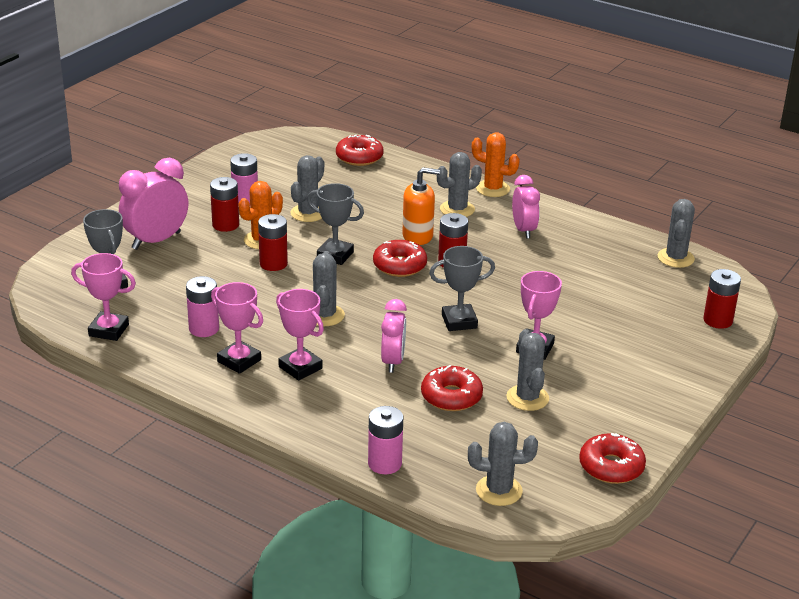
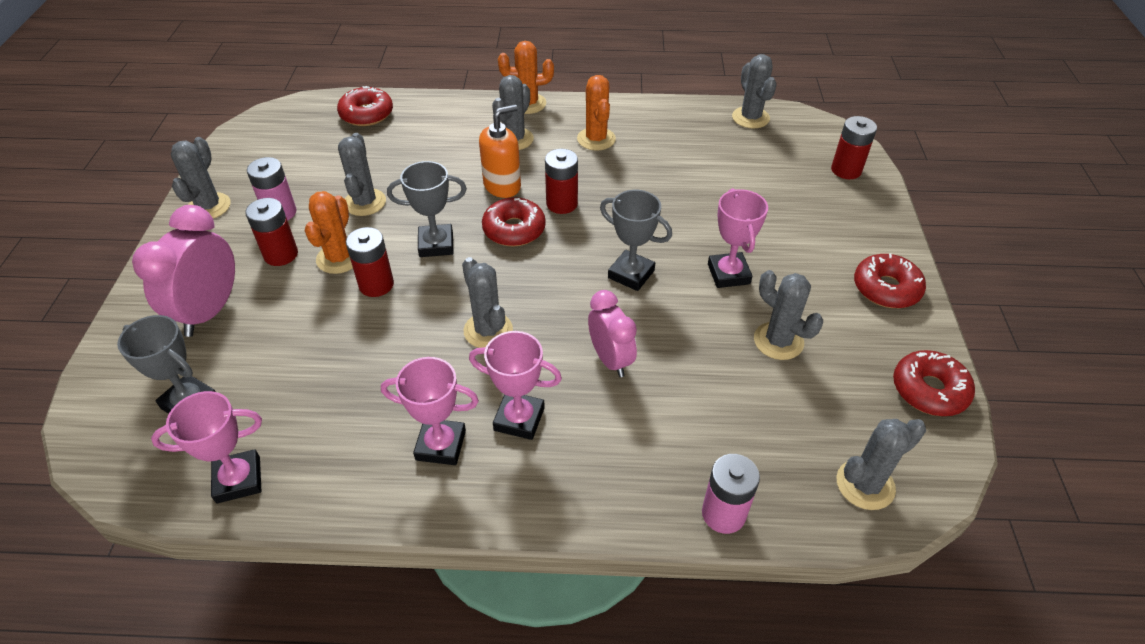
camera: 30 degrees left, 15 degrees up
pink battery [186,276,219,337] -> none
red donut [421,365,483,411] -> red donut moved to [854,253,926,308]
grey trophy [429,246,495,331] -> grey trophy turned 75 degrees clockwise [600,190,672,291]
pink clock [512,175,540,239] -> orange cactus [577,75,616,151]
none -> grey cactus [171,137,231,219]

